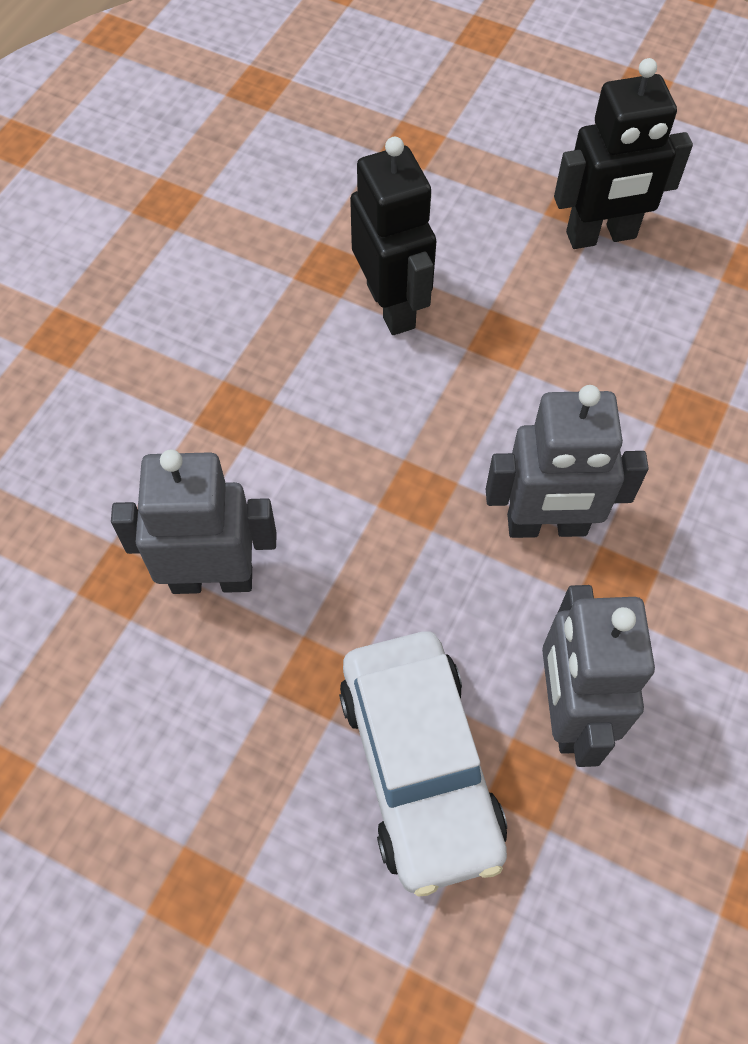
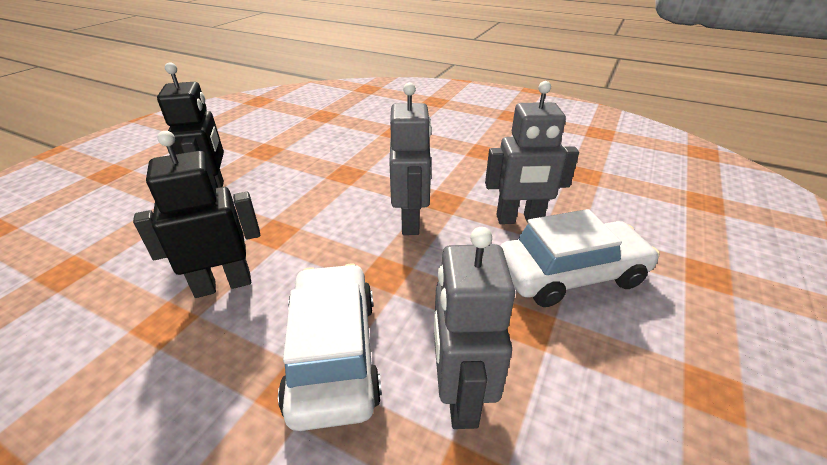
camera: 90 degrees left, 25 degrees down
none -> white car [278,264,382,431]

